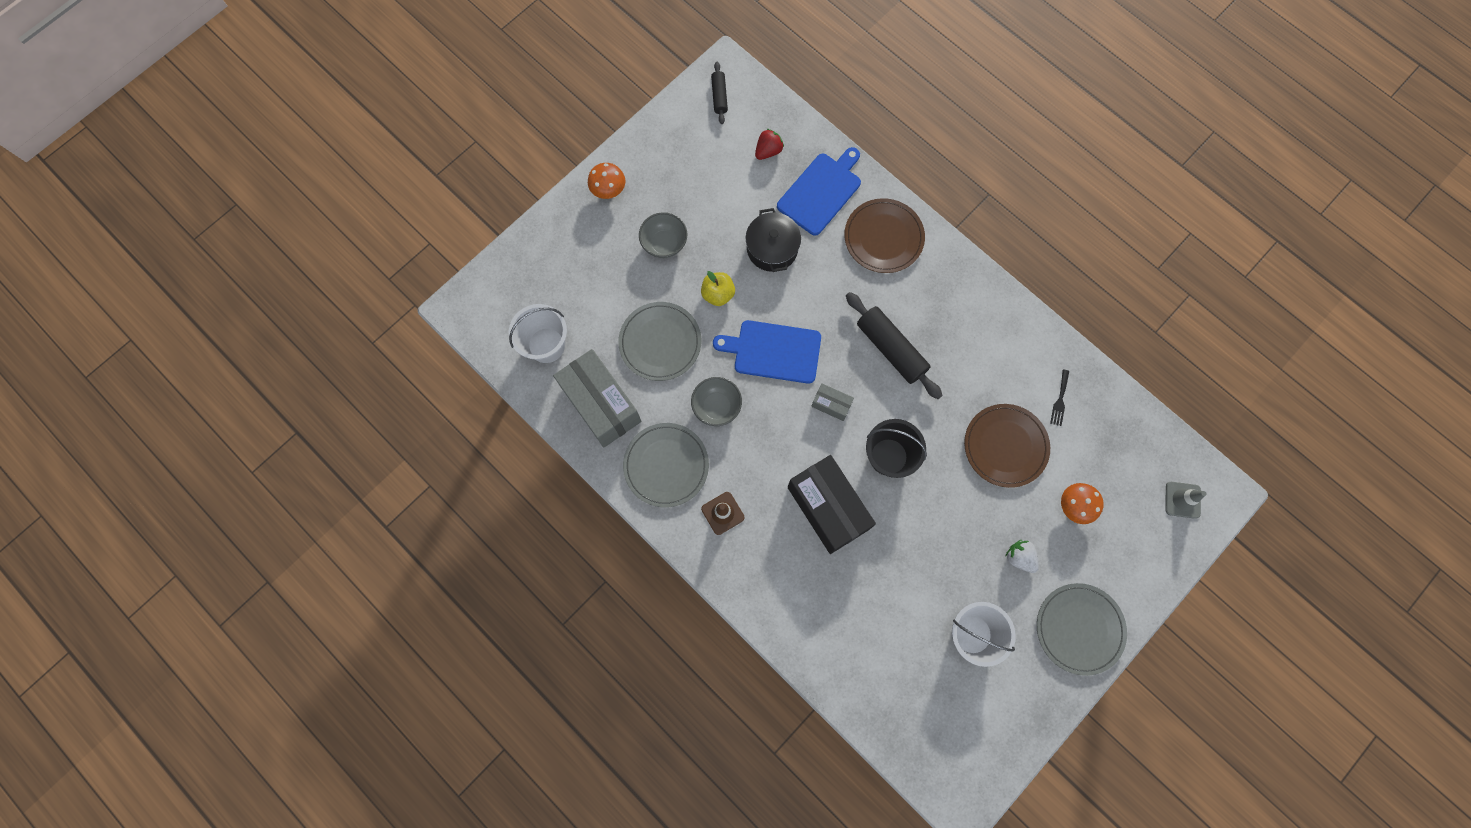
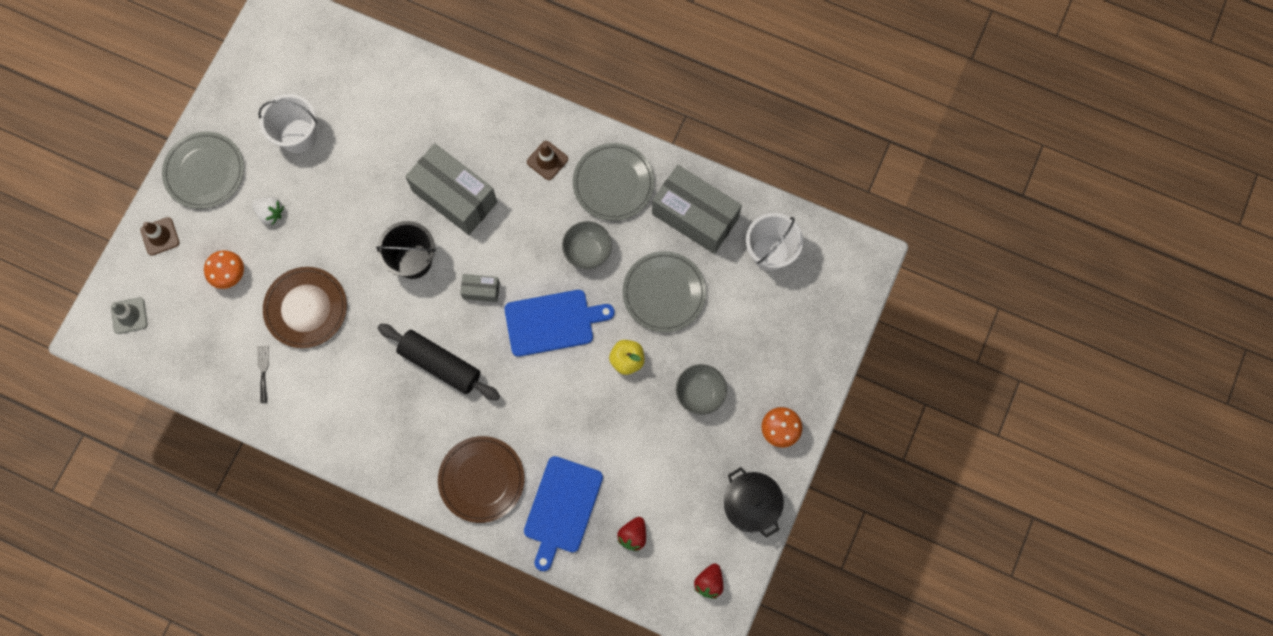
camera: 160 degrees right, 0 degrees up
black rolling pin [711,62,728,124] -> red strawberry [694,563,723,599]
black pot [746,208,801,272] -> black pot moved to [724,467,784,538]
black box [788,455,876,554] -> grey box [405,143,497,235]
none -> brown traffic cone [140,217,179,256]

